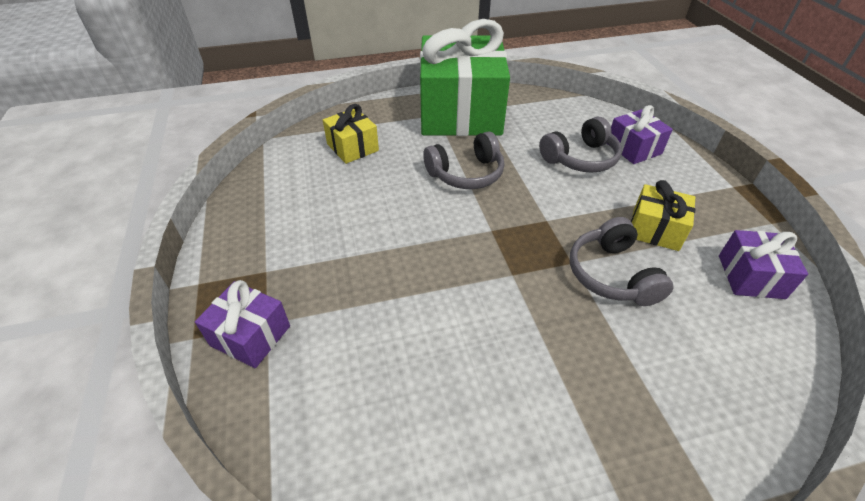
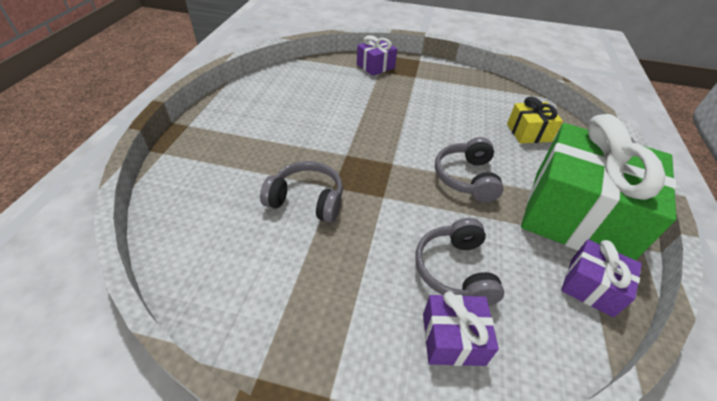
camera: 115 degrees right, 0 degrees up
yellow gift [631,180,695,251] -> none
purple gift [719,230,808,299] -> purple gift moved to [561,239,642,317]

